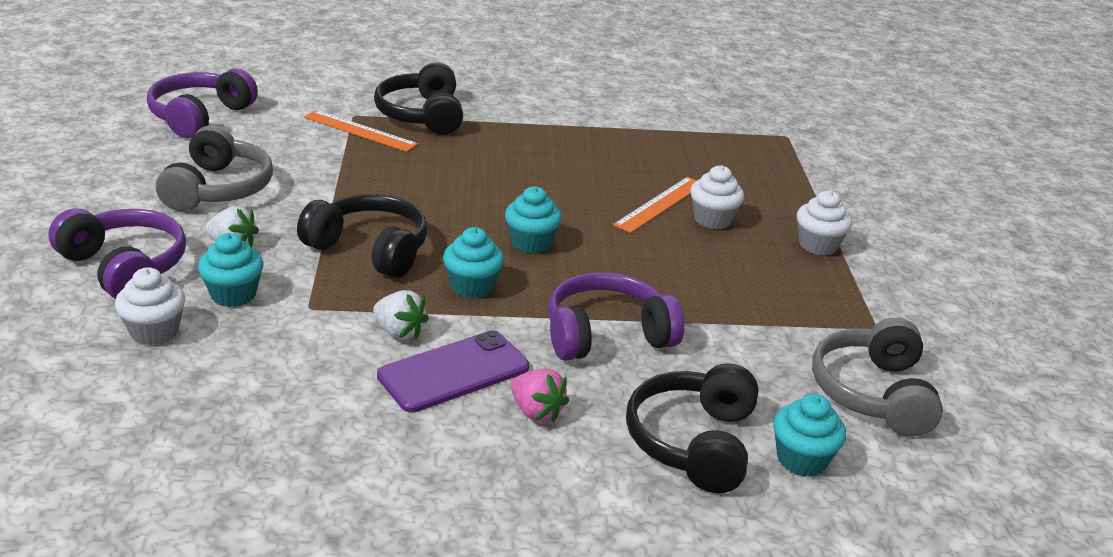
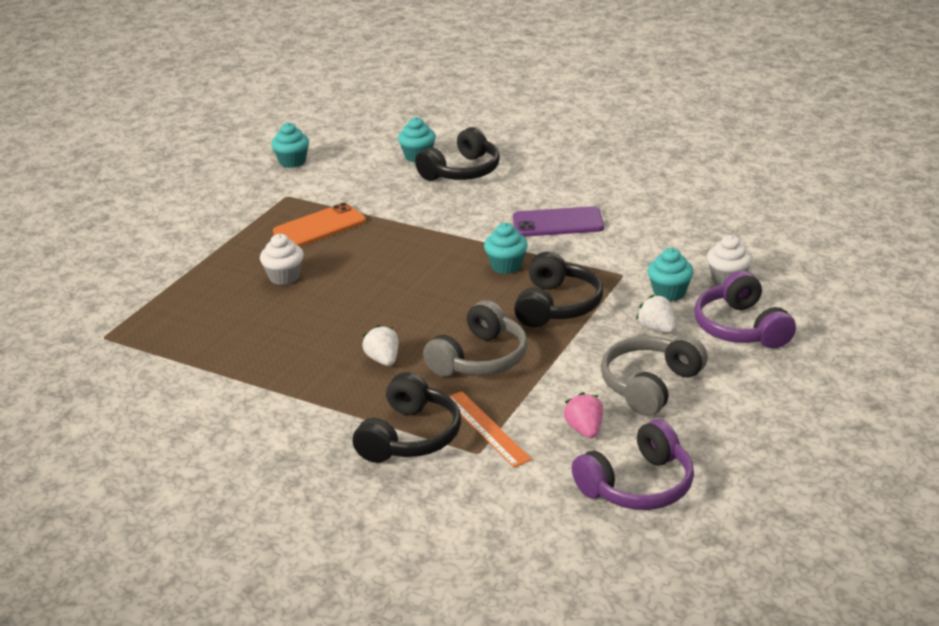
camera: 145 degrees left, 0 degrees up
black headphones [297,194,428,278] -> black headphones turned 135 degrees counterclockwise [514,251,603,327]
white strawberry [373,290,429,340] -> white strawberry moved to [362,325,399,366]
turquoise cupcake [505,186,562,254] -> turquoise cupcake moved to [271,123,309,168]
pink strawberry [511,369,569,422] -> pink strawberry moved to [564,392,603,438]
purple headphones [548,272,684,361] -> none
orange ruler [613,177,697,233] -> none
white cupcake [797,190,852,256] -> none
grey headphones [812,318,943,436] -> grey headphones moved to [423,300,528,377]
none -> orange phone [273,203,366,247]

